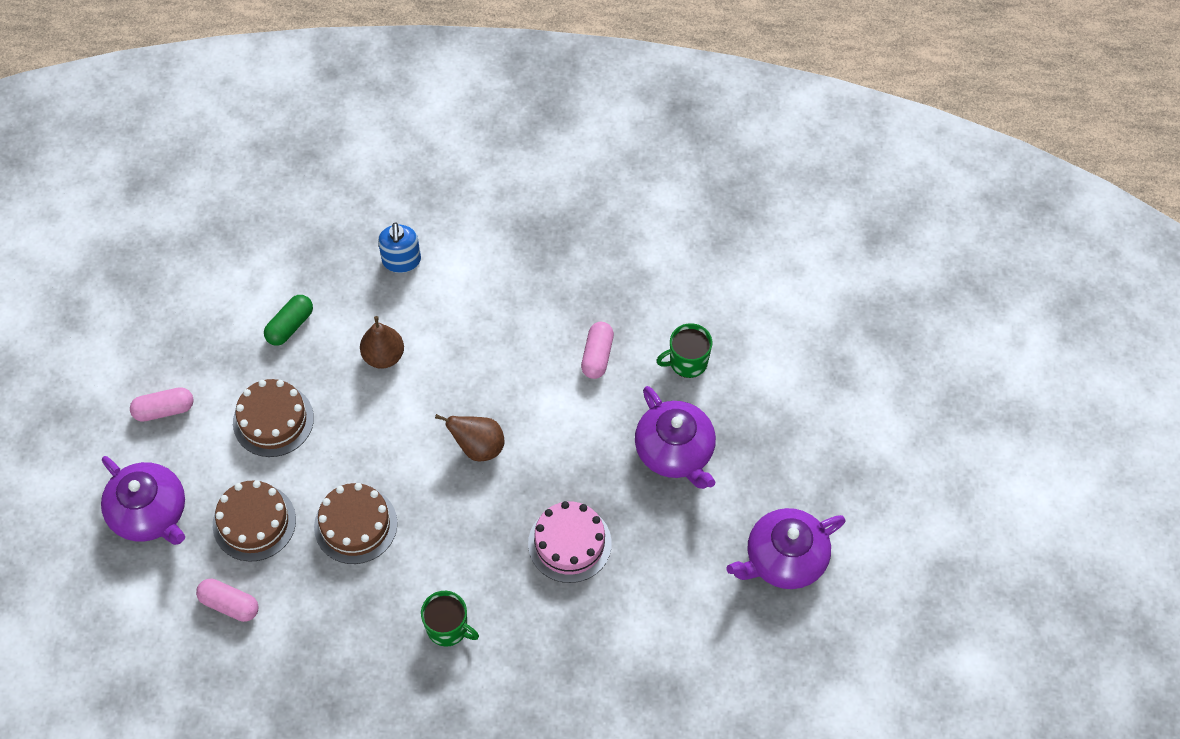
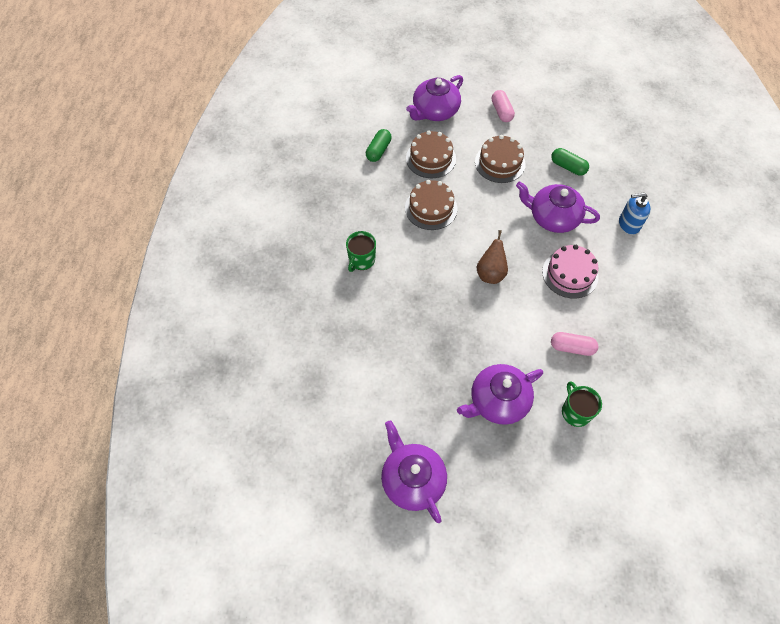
camera: 90 degrees right, 0 degrees up
pink capsule [196,579,259,622] -> green capsule [366,129,392,162]
brown pear [360,316,404,369] -> purple teapot [516,182,600,233]
pink cake [528,501,612,583] -> pink cake moved to [542,245,599,299]

